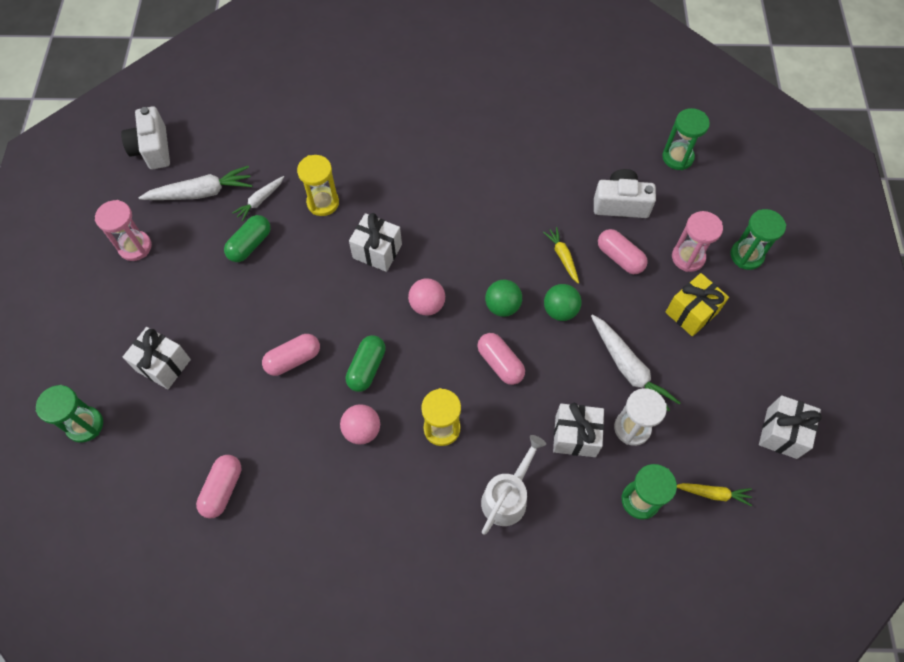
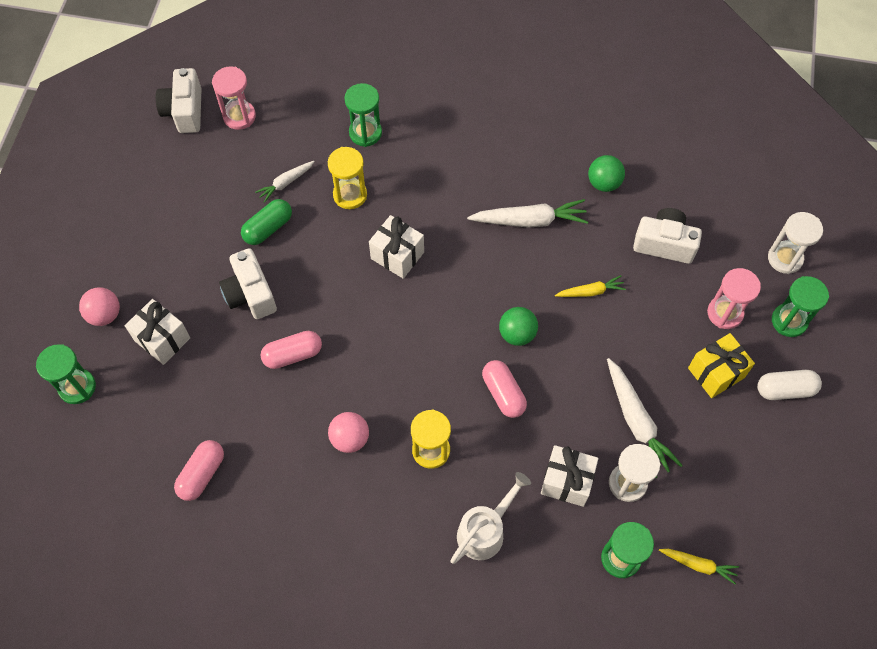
camera: 10 degrees right, 0 degrees up
pink hourglass [95,200,152,261] -> pink hourglass moved to [212,66,256,130]
white carrot [138,166,252,200] -> white carrot moved to [467,199,588,228]
green capsule [346,335,386,392] -> none
pink ball [408,278,445,316] -> pink ball moved to [79,287,120,326]
yellow carrot [543,227,579,284] -> yellow carrot turned 90 degrees clockwise [555,275,626,297]
green ball [544,284,581,321] -> green ball moved to [588,155,625,192]
pink capsule [598,229,648,274] -> none
green hourglass [662,108,710,170] -> green hourglass moved to [344,83,382,147]
white gift [759,395,822,459] -> none
none -> white camera [219,248,277,319]
none -> white capsule [757,370,822,400]
none -> white hourglass [768,212,823,274]

